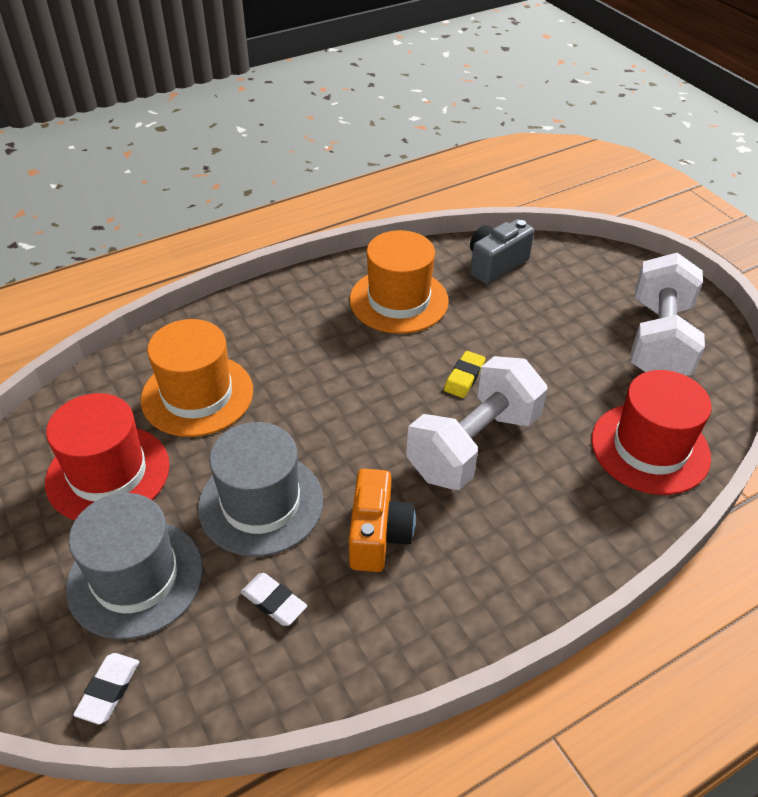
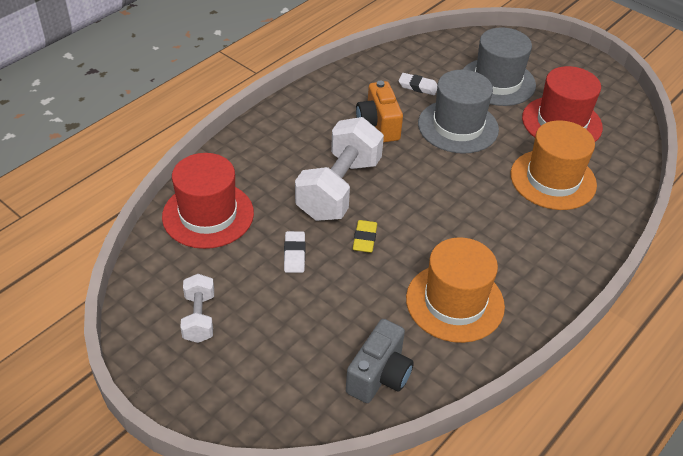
camera: 160 degrees right, 0 degrees up
white eraser [73,653,139,725] -> white eraser moved to [284,231,305,273]
white dumbbell [631,253,705,376] -> white dumbbell [180,274,214,343], size x0.52

